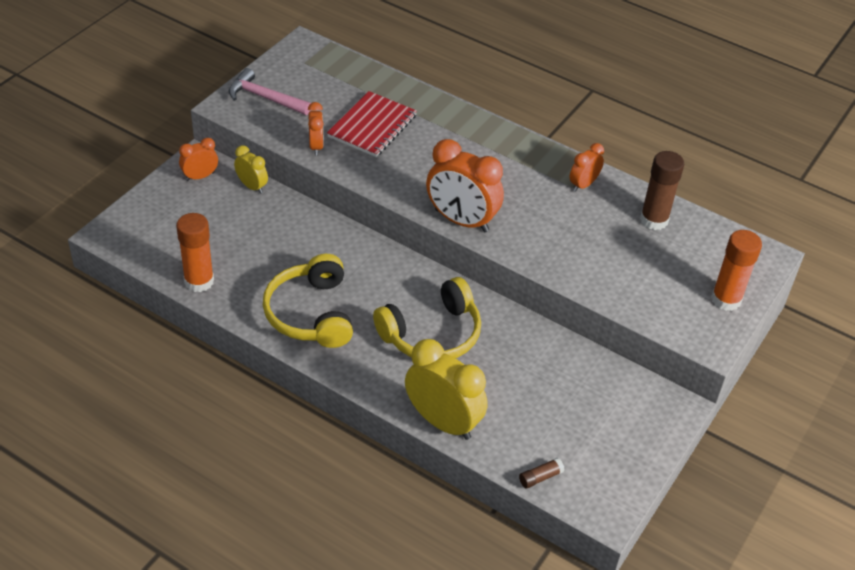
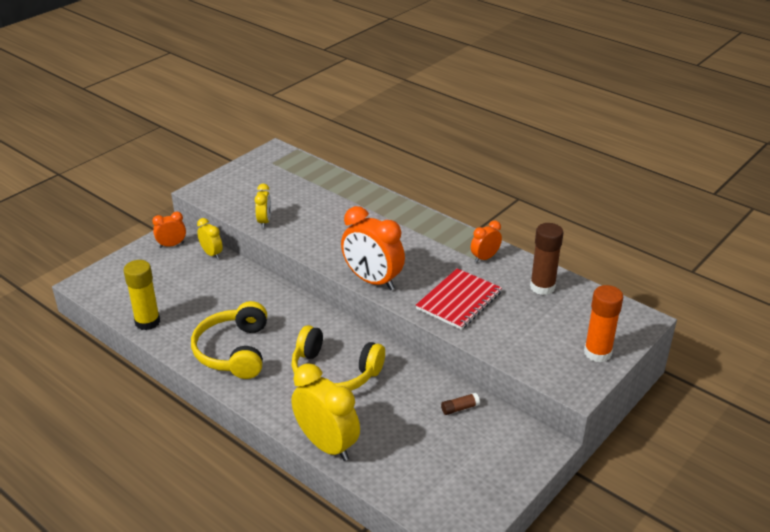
camera: 10 degrees right, 10 degrees down
orange glue stick [176,213,214,292] -> yellow glue stick [123,260,160,330]
pink hammer [229,68,311,115] -> none
orange clock [308,102,324,156] -> yellow clock [255,183,271,228]
red notebook [327,91,417,157] -> red notebook moved to [416,268,502,330]
yellow headphones [373,277,481,358] -> yellow headphones turned 45 degrees clockwise [291,325,385,391]
brown glue stick [519,458,565,489] -> brown glue stick moved to [441,393,480,415]

